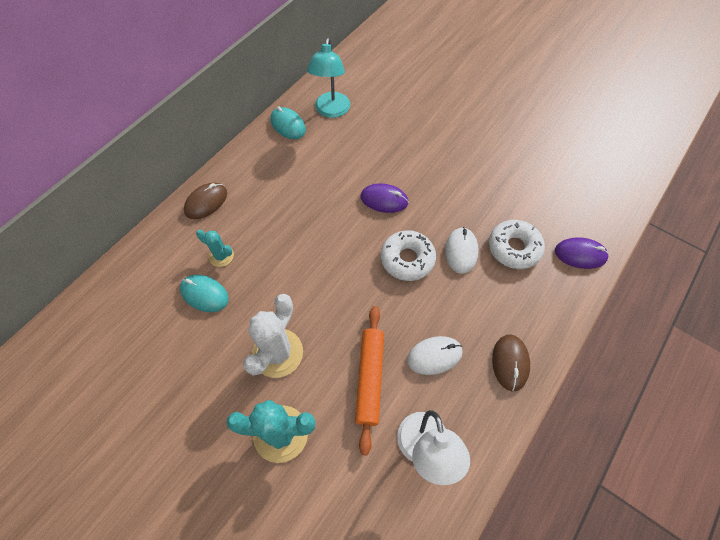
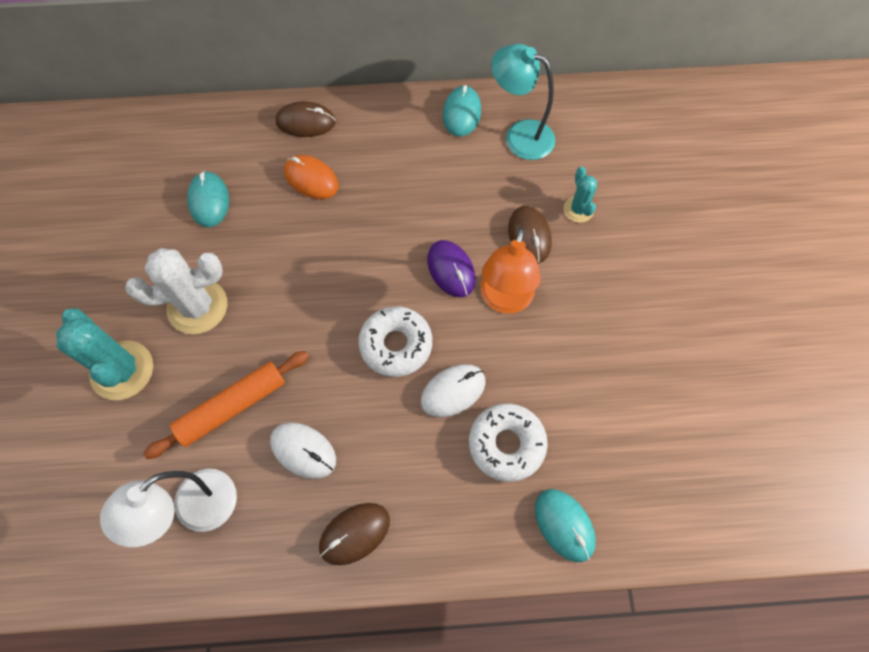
camera: 50 degrees right, 5 degrees up
turquoise cactus [196,230,234,267] -> turquoise cactus moved to [563,167,597,223]
turquoise lamp [307,38,350,118] -> turquoise lamp turned 60 degrees clockwise [491,44,555,160]
purple mouse [555,237,609,269] -> turquoise mouse [535,489,596,562]
none -> orange mouse [284,155,339,199]
none -> orange lamp [480,228,541,314]
none -> brown mouse [508,206,552,264]

